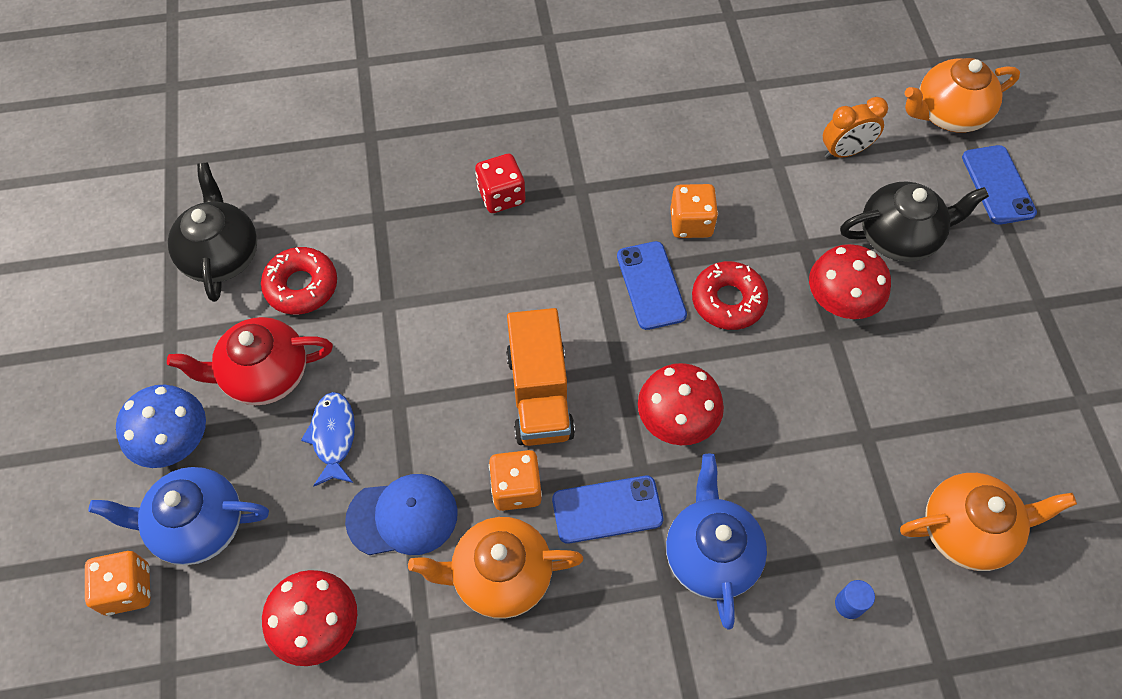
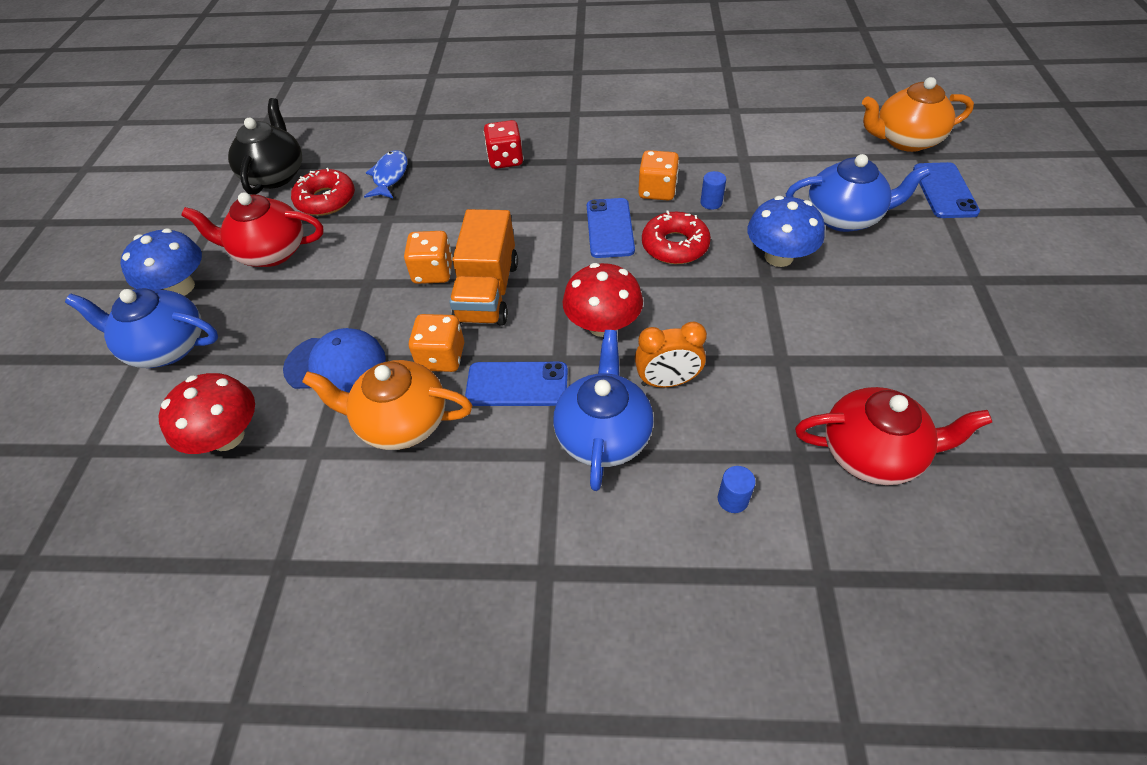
camera: 15 degrees right, 10 degrees down
orange dice [85,551,151,616] -> orange dice moved to [404,231,453,284]
blue fish [301,392,355,487] -> blue fish moved to [364,150,408,198]
red mushroom [809,244,891,319] -> blue mushroom [747,196,825,267]
orange clock [823,97,888,158] -> orange clock moved to [635,322,707,388]
black teapot [840,181,989,262] -> blue teapot [786,154,930,232]
orange teapot [900,473,1077,571] -> red teapot [795,387,992,485]
none -> blue cylinder [700,171,726,210]

